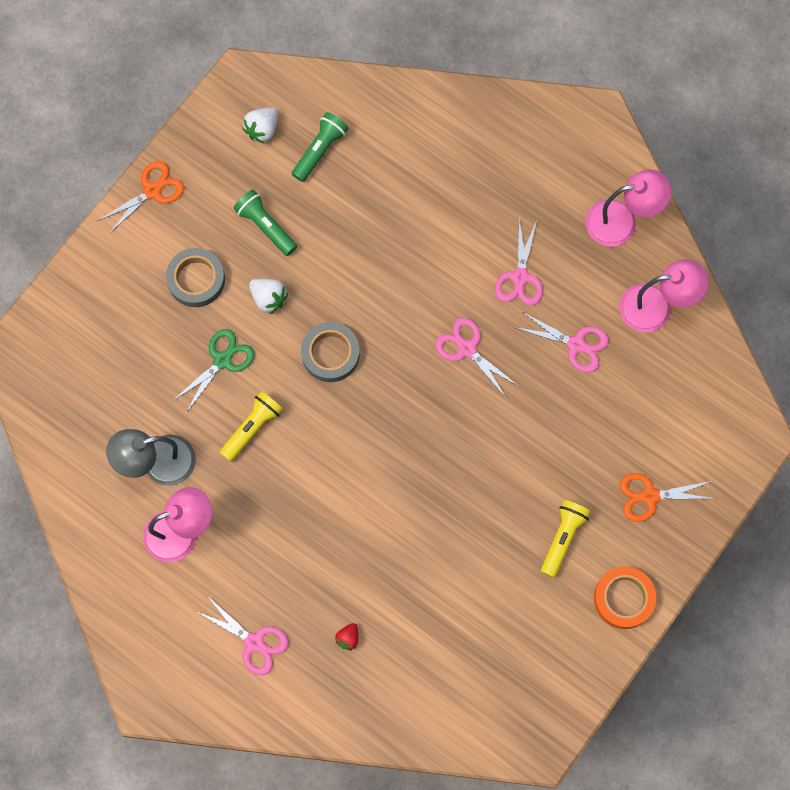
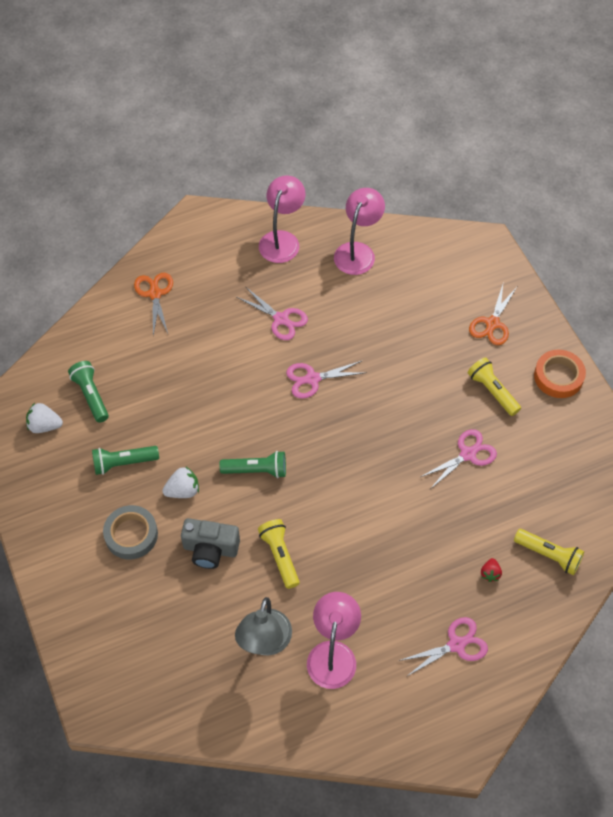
camera: 60 degrees left, 15 degrees down
orange scissors [98,161,184,235] -> orange scissors moved to [134,273,173,336]
green scissors [173,329,254,413] -> grey camera [181,518,240,569]
white strawberry [243,107,278,144] -> white strawberry turned 120 degrees clockwise [26,403,63,433]
grey tape [301,322,360,382] -> green flashlight [220,451,286,478]
red strawberry [335,623,358,651] -> red strawberry turned 45 degrees clockwise [481,558,502,582]
pink scissors [514,311,609,373] -> pink scissors moved to [421,429,497,489]
none -> yellow flashlight [514,529,584,575]

